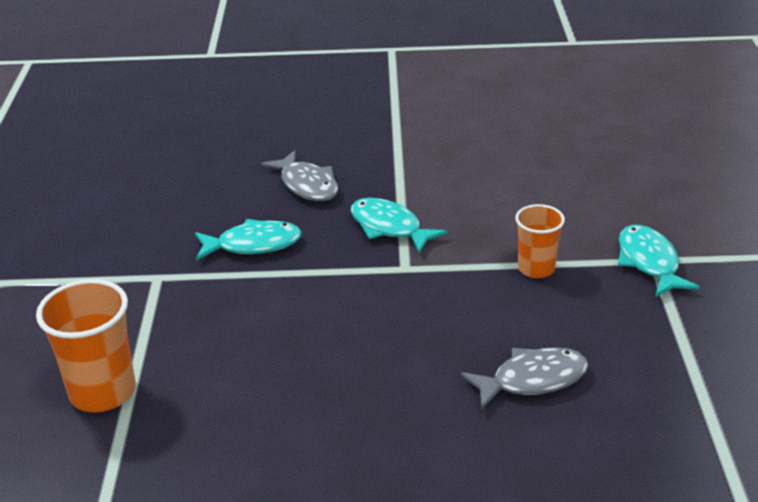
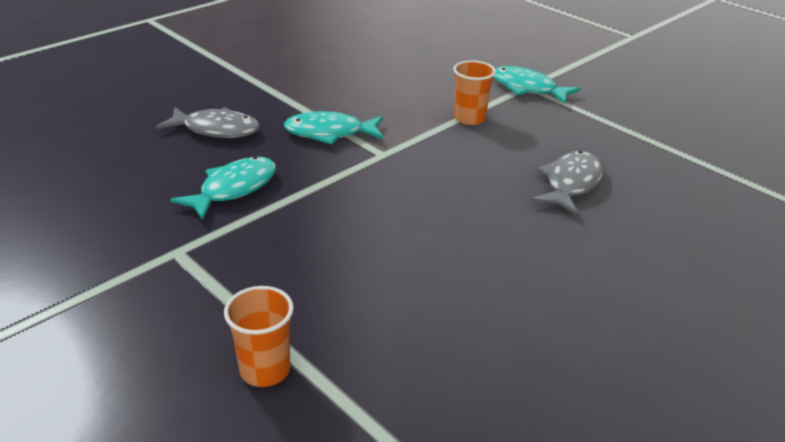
camera: 45 degrees left, 0 degrees up
orange cup [36,279,136,412] -> orange cup [224,286,294,387], size x0.63

